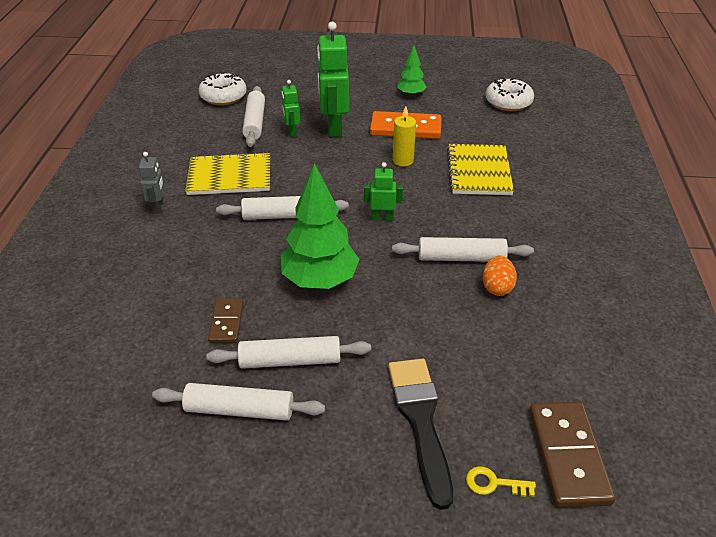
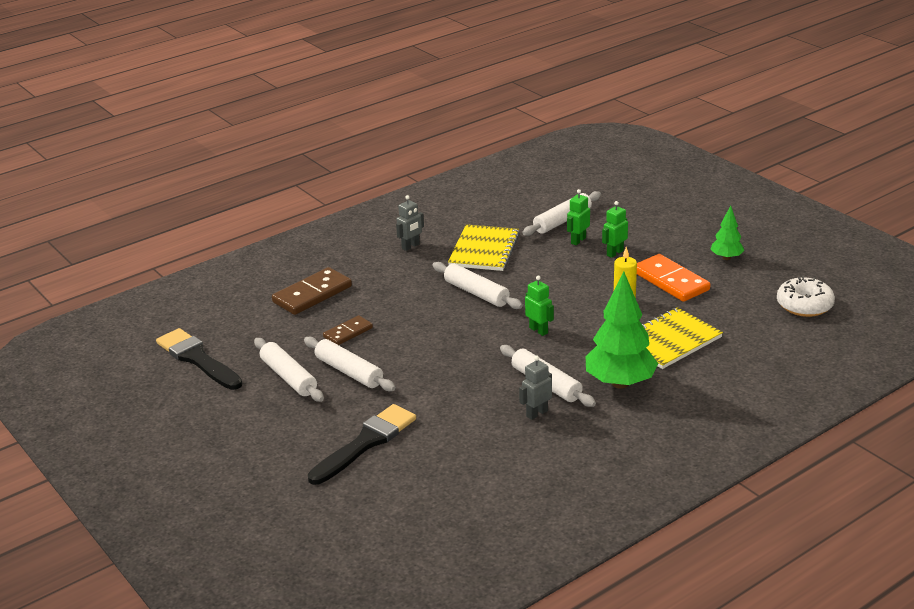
camera: 50 degrees right, 10 degrees down
yellow notebook [185,152,270,195] -> yellow notebook turned 60 degrees clockwise [448,224,520,271]
white donut [198,73,247,105] -> none
green tree [281,163,360,289] -> green tree moved to [586,271,658,389]
green robot [317,22,349,137] -> green robot [602,201,628,258], size x0.52
yellow key [466,466,536,497] -> none
orange egg [483,256,517,296] -> grey robot [519,356,552,420]
brown domino [529,402,615,508] -> brown domino moved to [272,267,352,315]
none -> black brush [156,328,242,390]

